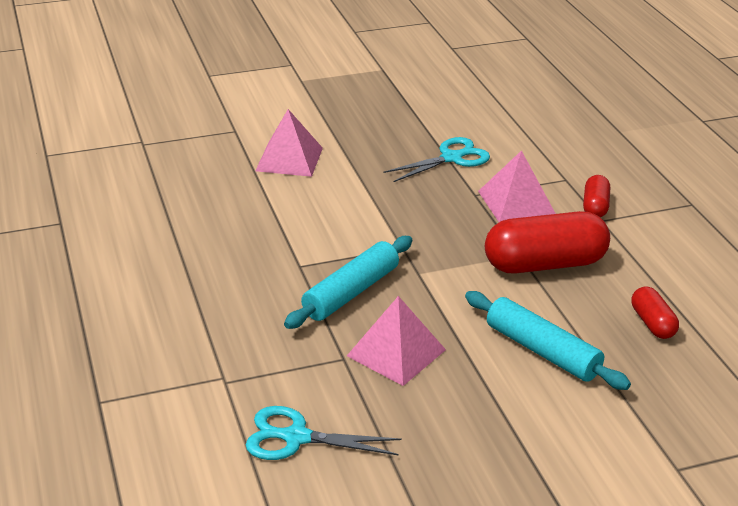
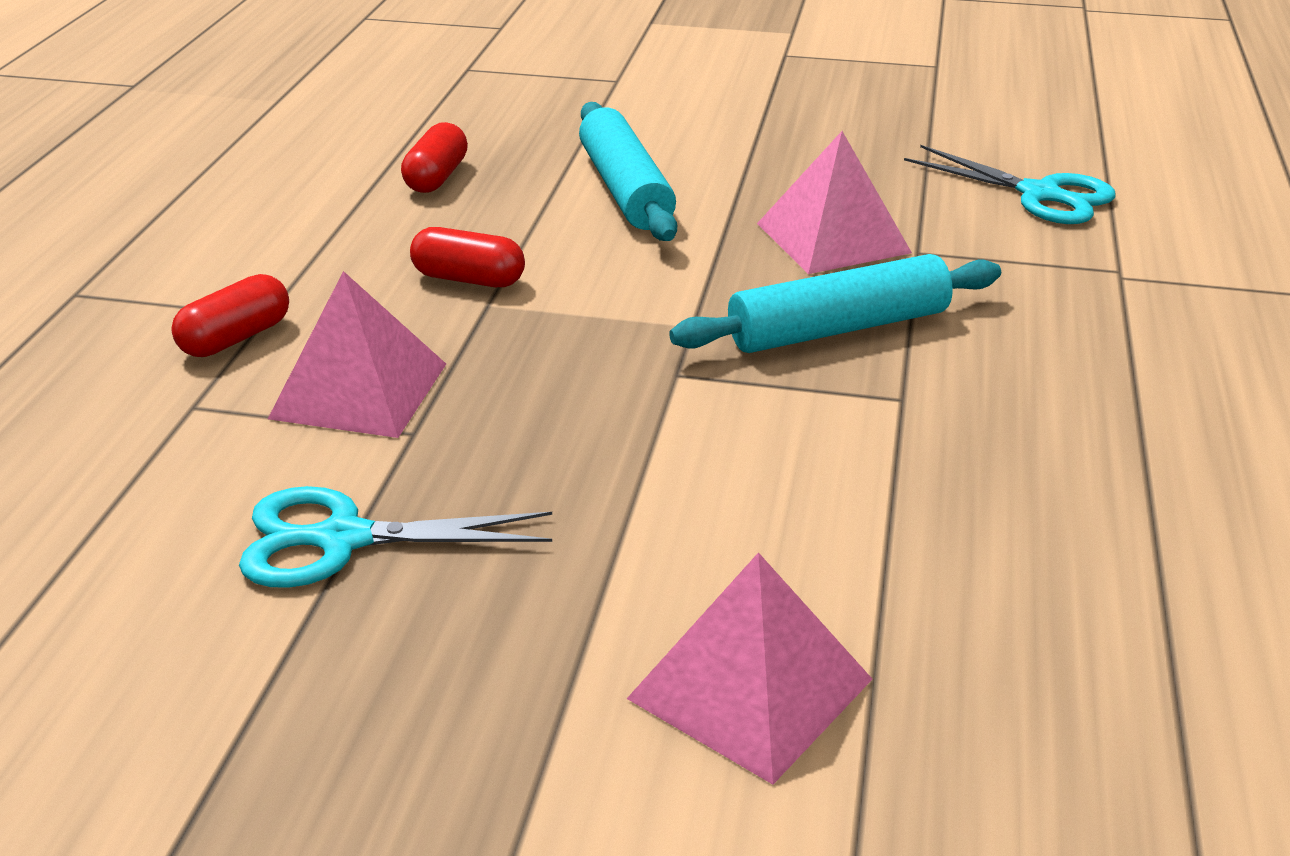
camera: 150 degrees left, 0 degrees up
red capsule [485,211,610,274] -> red capsule [410,227,525,287], size x0.50

